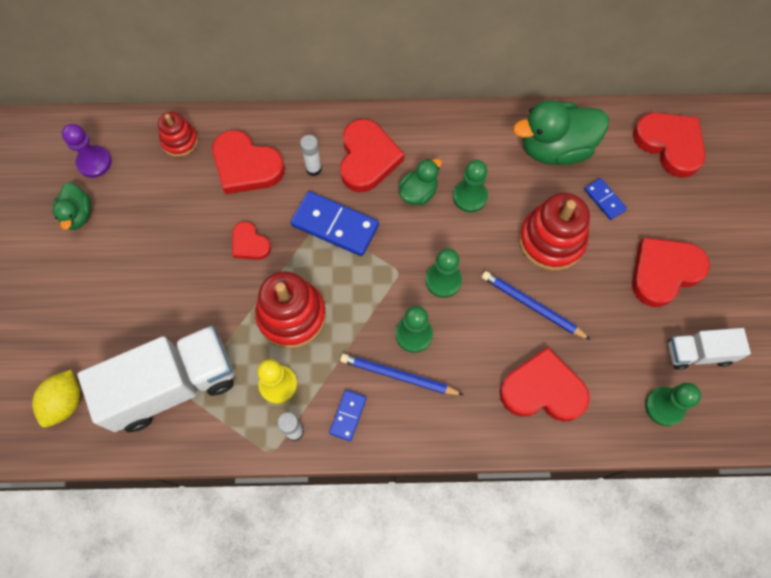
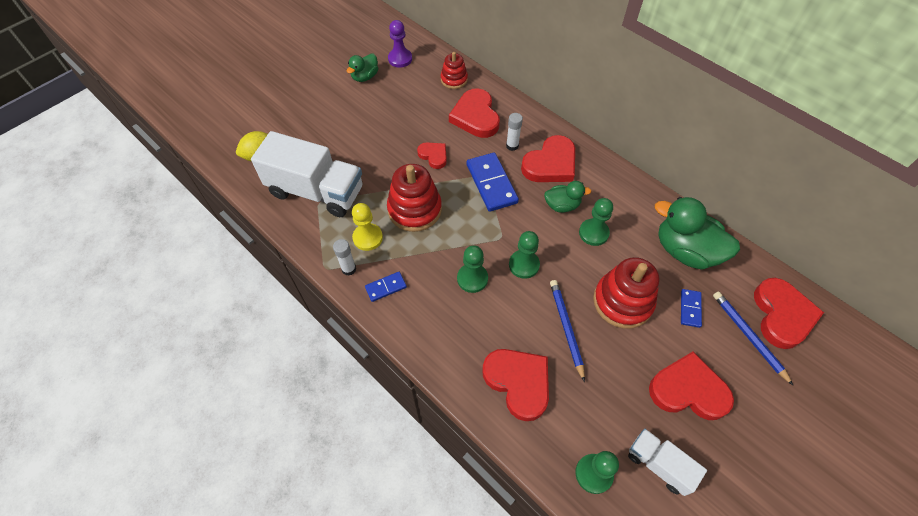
camera: 45 degrees right, 10 degrees down
red heart [232,221,271,260] -> red heart turned 135 degrees clockwise [417,142,447,169]
blue pencil [340,354,464,395] -> blue pencil moved to [713,291,793,385]

